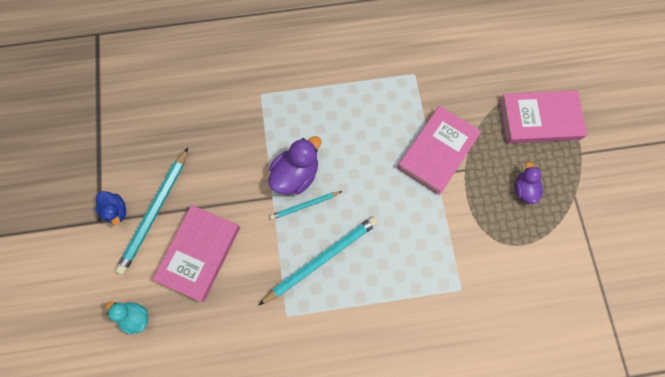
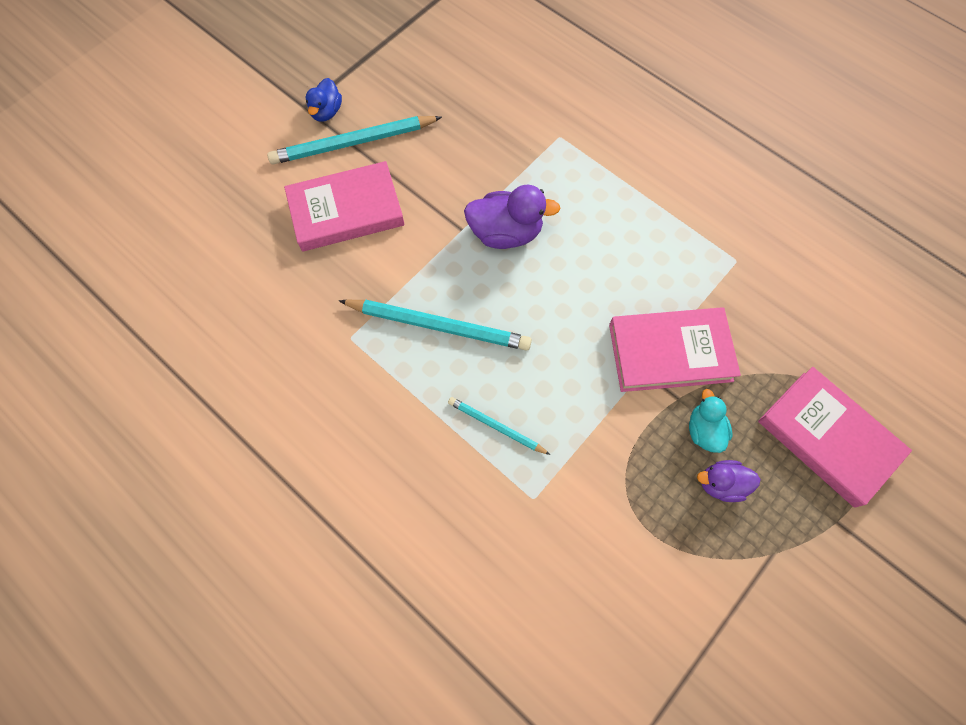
camera: 50 degrees right, 5 degrees down
turquoise duck [106,302,148,335] -> turquoise duck moved to [689,389,732,453]
turquoise pencil [270,191,343,220] -> turquoise pencil moved to [448,397,550,455]
purple duck [515,162,544,204] -> purple duck turned 135 degrees counterclockwise [697,460,761,502]

